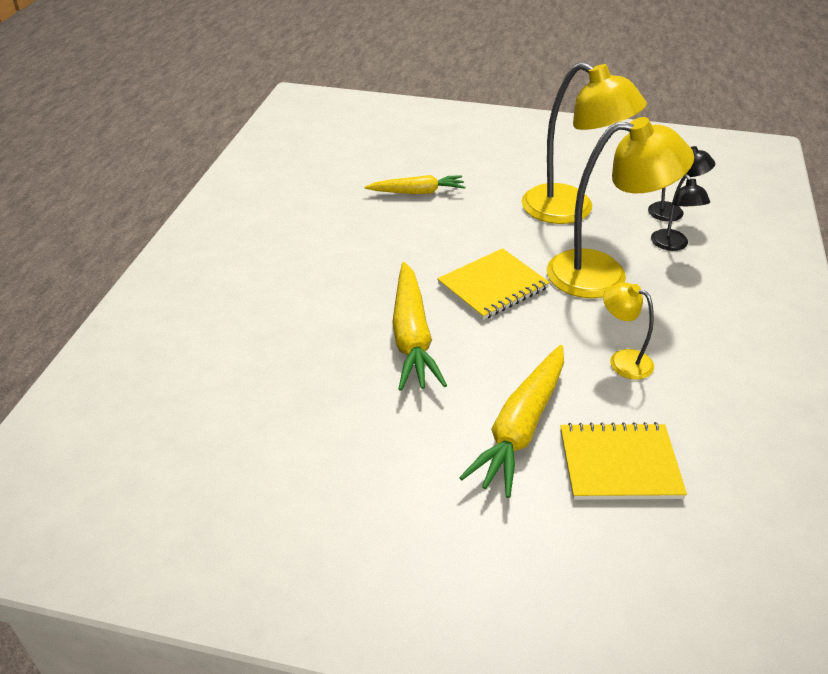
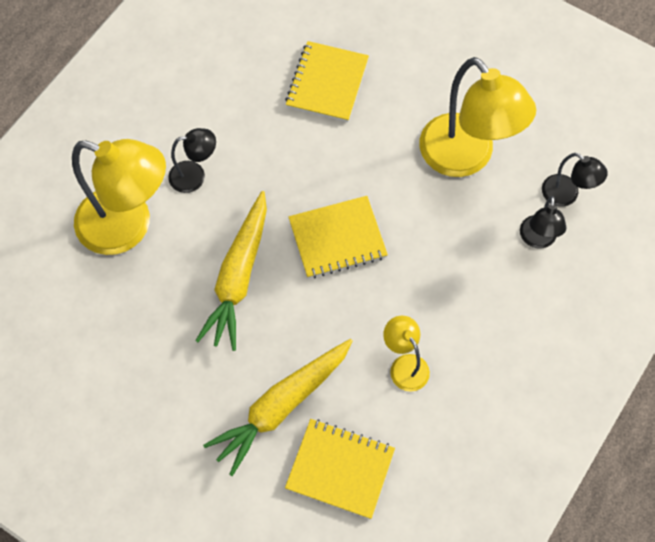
camera: 20 degrees right, 25 degrees up
yellow carrot [365,175,465,194] -> yellow notebook [285,41,369,122]
yellow lamp [547,117,694,298] -> yellow lamp moved to [72,139,166,255]
none -> black lamp [168,128,216,193]

